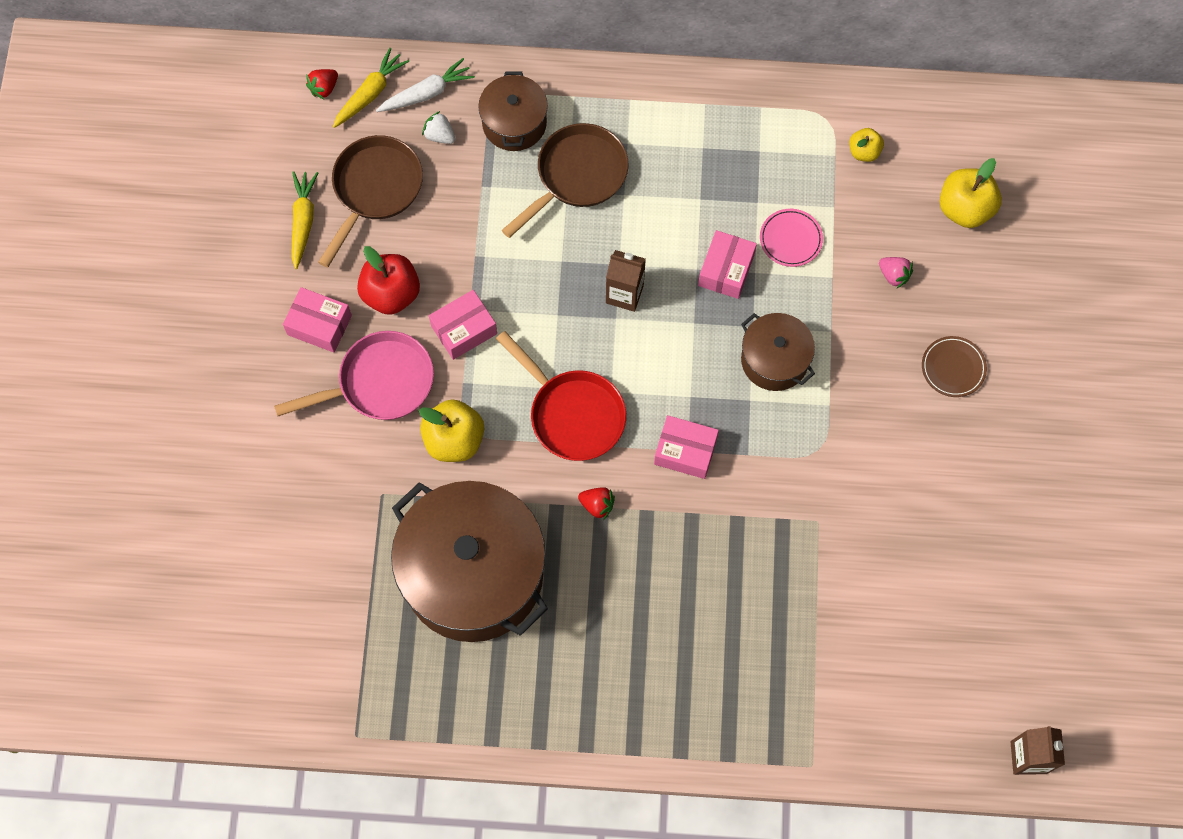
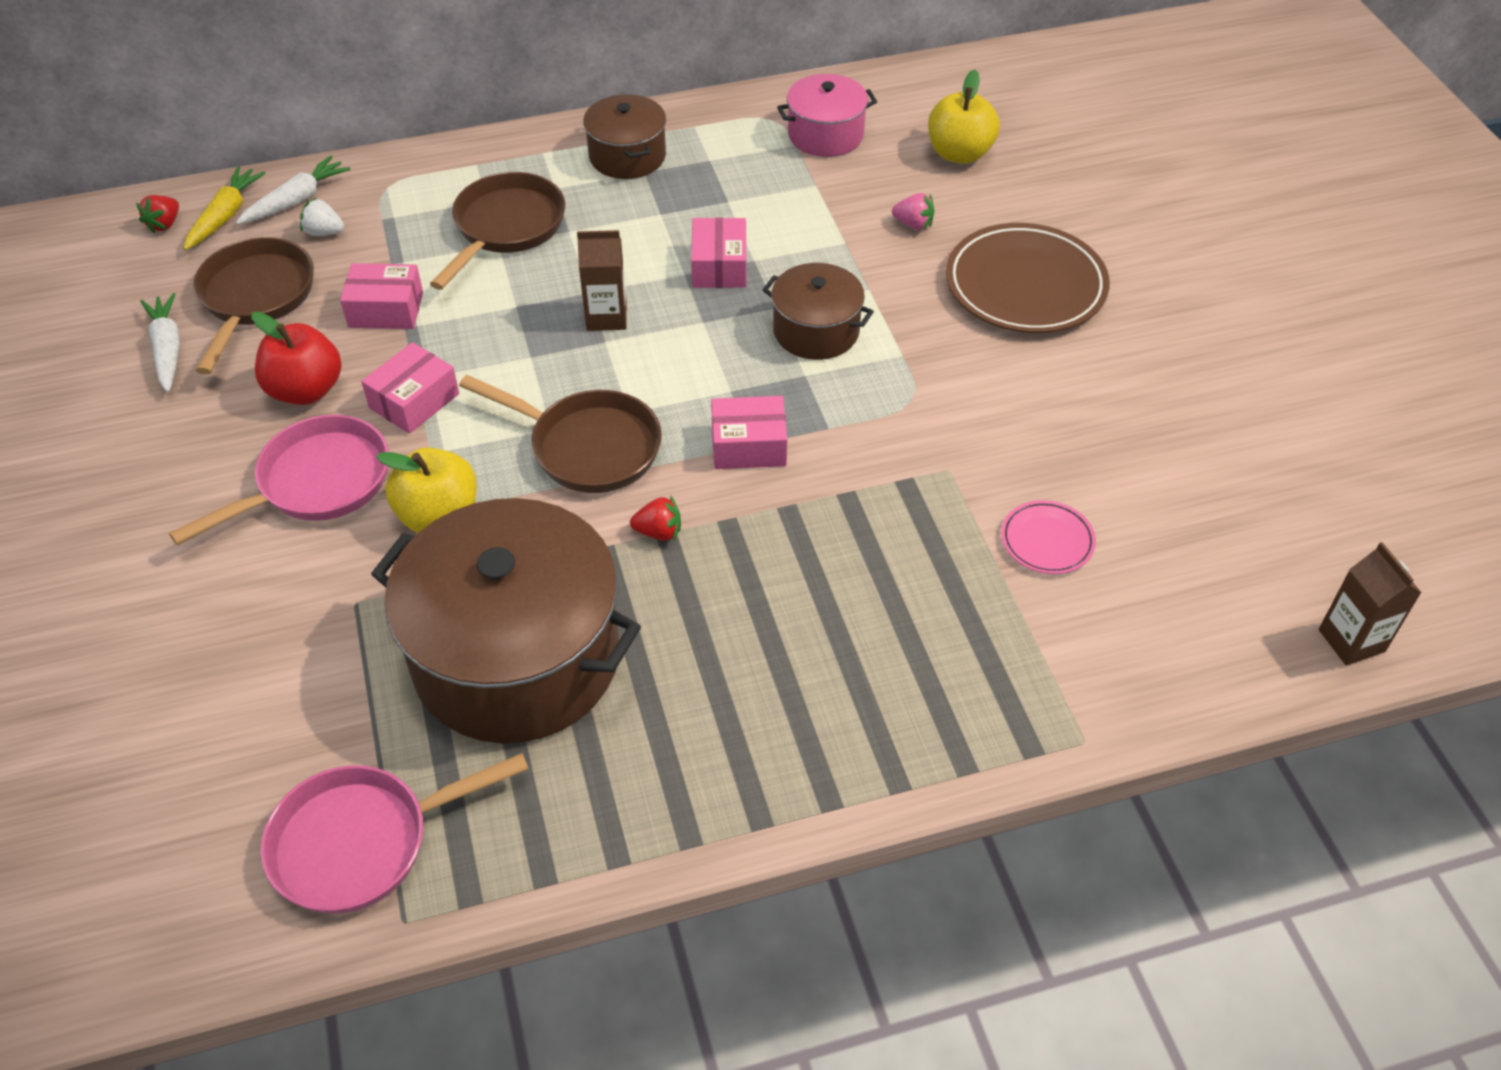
camera: 20 degrees left, 20 degrees down
pink box [283,287,352,353] -> pink box moved to [340,263,423,329]
yellow carrot [292,171,318,269] -> white carrot [140,293,180,392]
brown pot [478,72,548,151] -> brown pot moved to [583,94,666,179]
red pan [496,331,626,461] -> brown pan [459,375,662,493]
pink plate [760,209,823,267] -> pink plate moved to [1001,500,1096,574]
yellow apple [849,128,884,162] -> pink pot [777,74,877,157]
brown plate [922,336,987,397] -> brown plate [946,223,1110,333], size x2.01
none -> pink pan [261,753,529,914]

